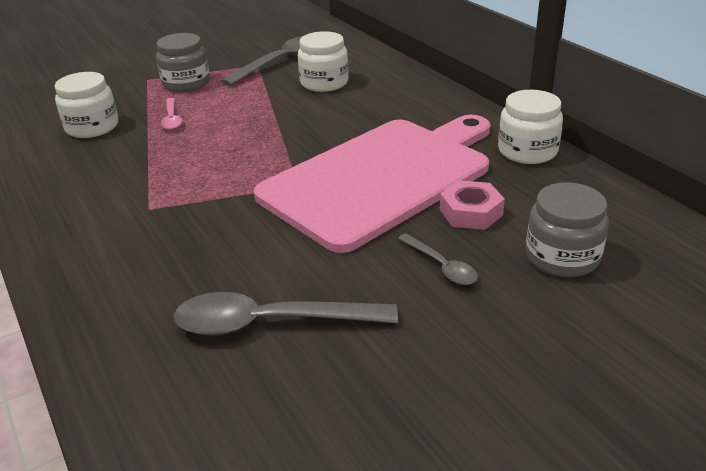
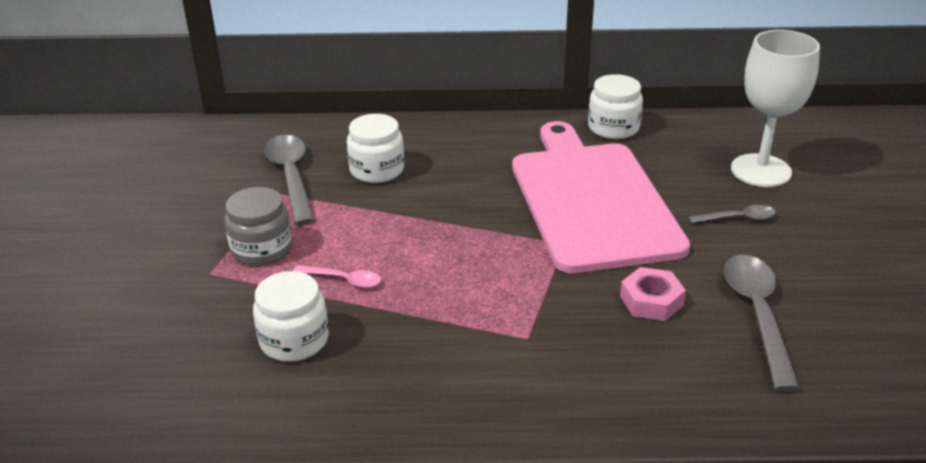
camera: 60 degrees left, 0 degrees up
grey spoon [174,292,398,336] -> grey spoon turned 150 degrees clockwise [724,254,800,391]
pink nut [440,180,505,230] -> pink nut moved to [620,267,686,321]
grey jar [526,182,609,277] -> white goblet [731,30,820,187]

